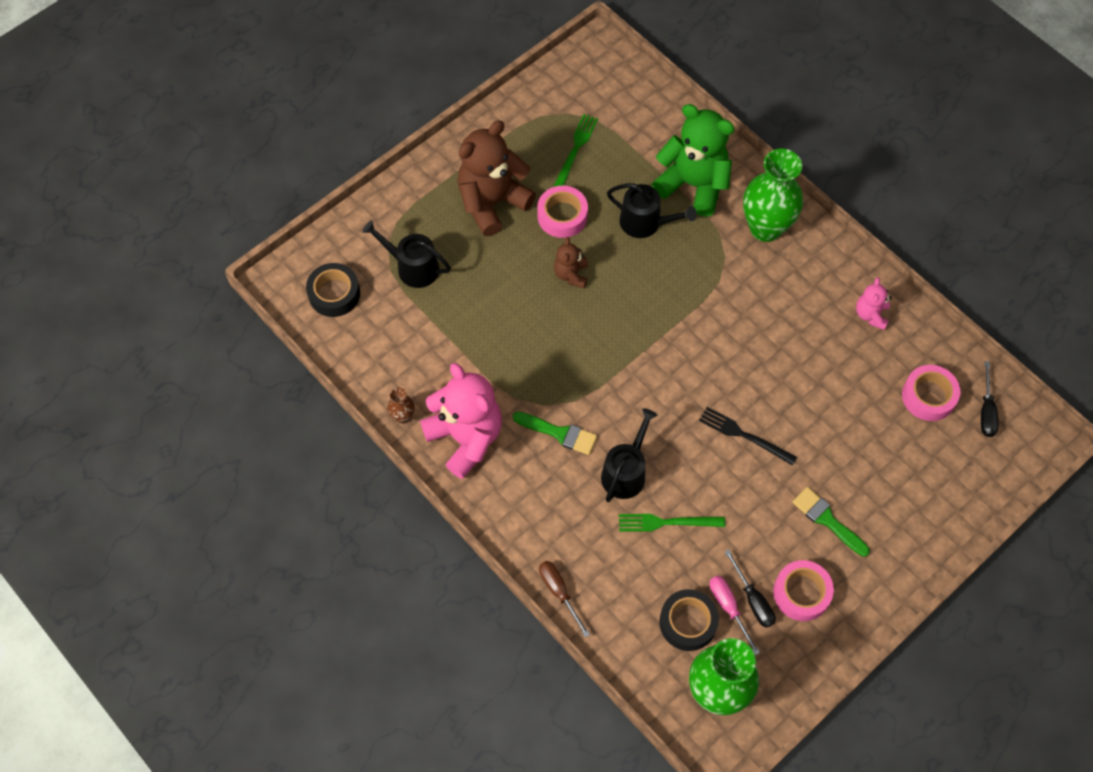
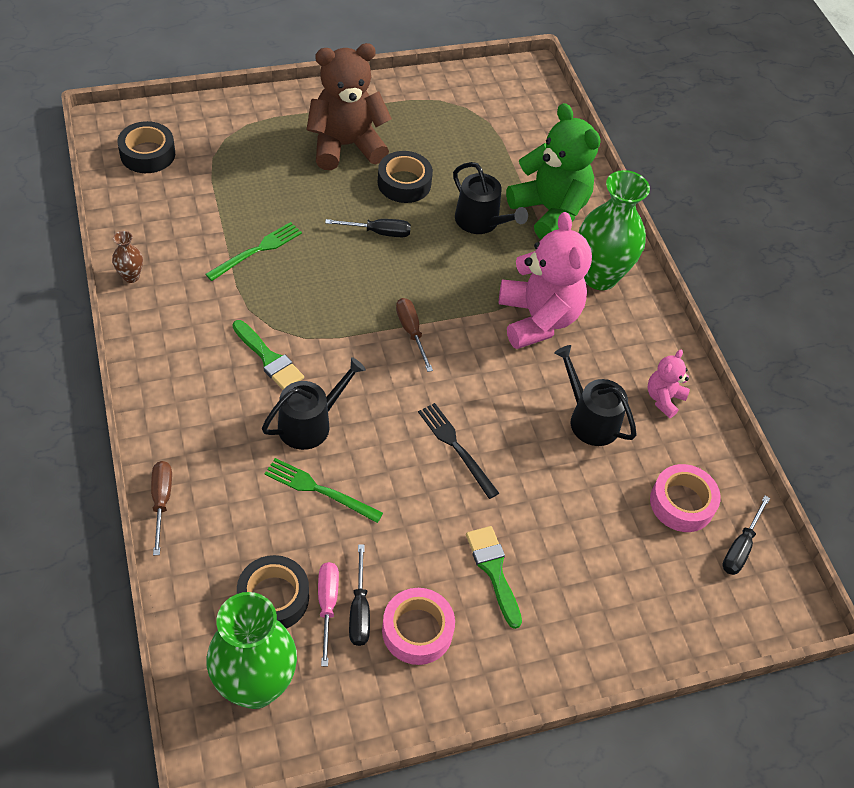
camera: 20 degrees right, 10 degrees down
black watering can [362,220,451,288] -> black watering can moved to [554,345,637,446]
pink teddy bear [420,363,502,479] -> pink teddy bear moved to [499,212,592,349]
pink tape [537,186,588,238] -> black tape [378,151,433,203]
green fork [553,114,598,187] -> green fork moved to [205,222,302,281]
brown teddy bear [554,237,588,288] -> black screwdriver [325,219,411,237]
none -> brown screwdriver [396,298,433,372]

